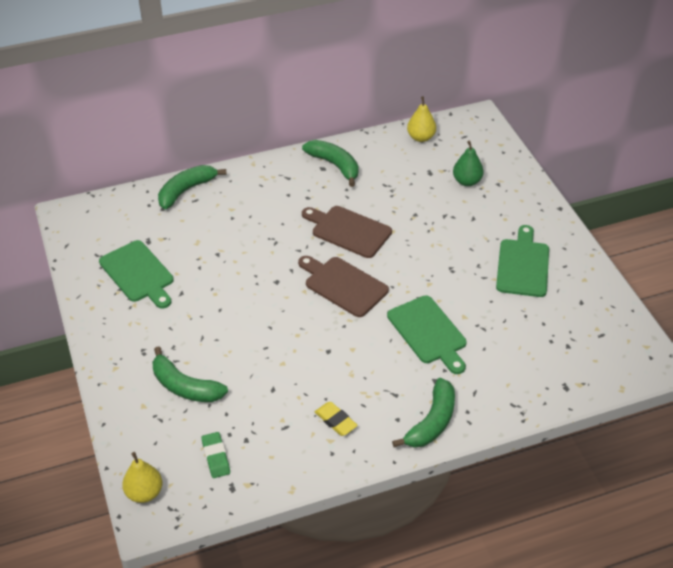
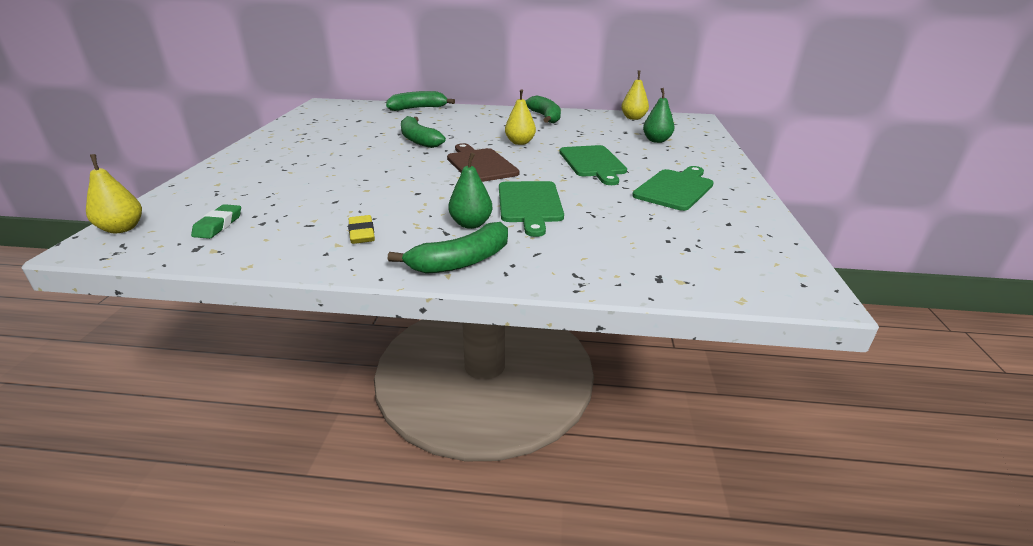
camera: 25 degrees right, 15 degrees down
green cutting board [99,240,174,309] -> green cutting board moved to [559,145,627,185]
green banana [153,346,228,402] -> green banana moved to [401,116,446,148]
brown cutting board [302,206,392,258] -> yellow pear [505,89,536,145]
none -> green pear [448,153,492,229]

